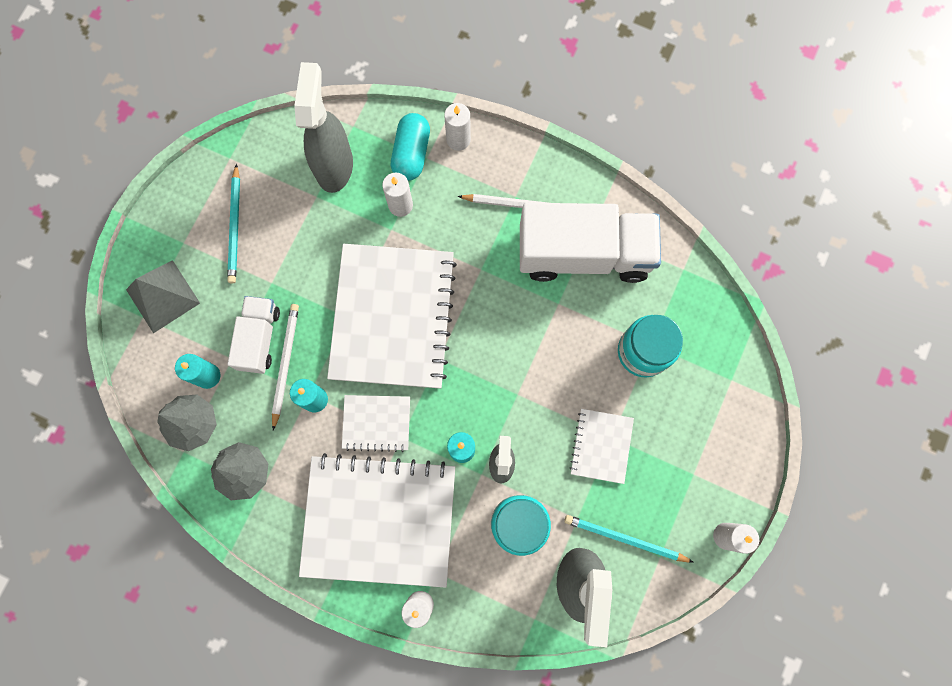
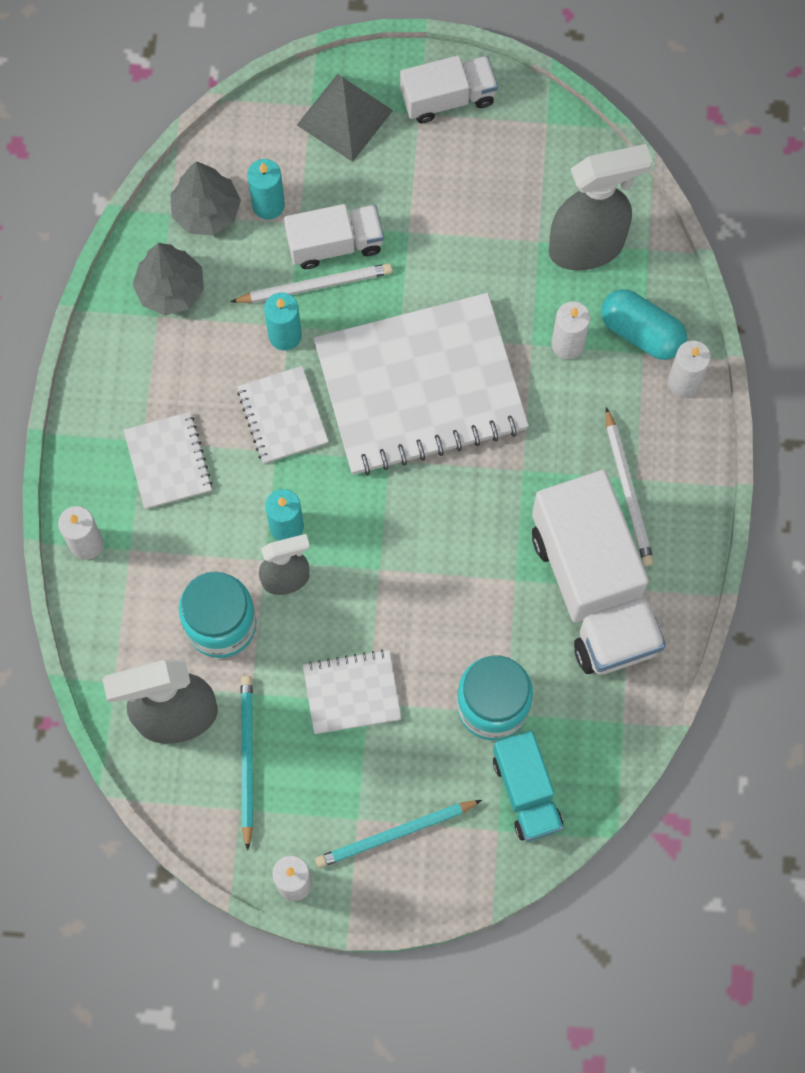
camera: 70 degrees right, 5 degrees down
turquoise pencil [227,164,240,283] -> turquoise pencil moved to [315,800,482,868]
white notebook [299,453,455,588] -> white notebook [123,412,213,509], size x0.47
turquoise capsule [391,113,430,181] -> turquoise capsule turned 45 degrees clockwise [601,289,687,360]
none -> white truck [400,55,498,123]
none -> turquoise truck [493,731,563,841]

